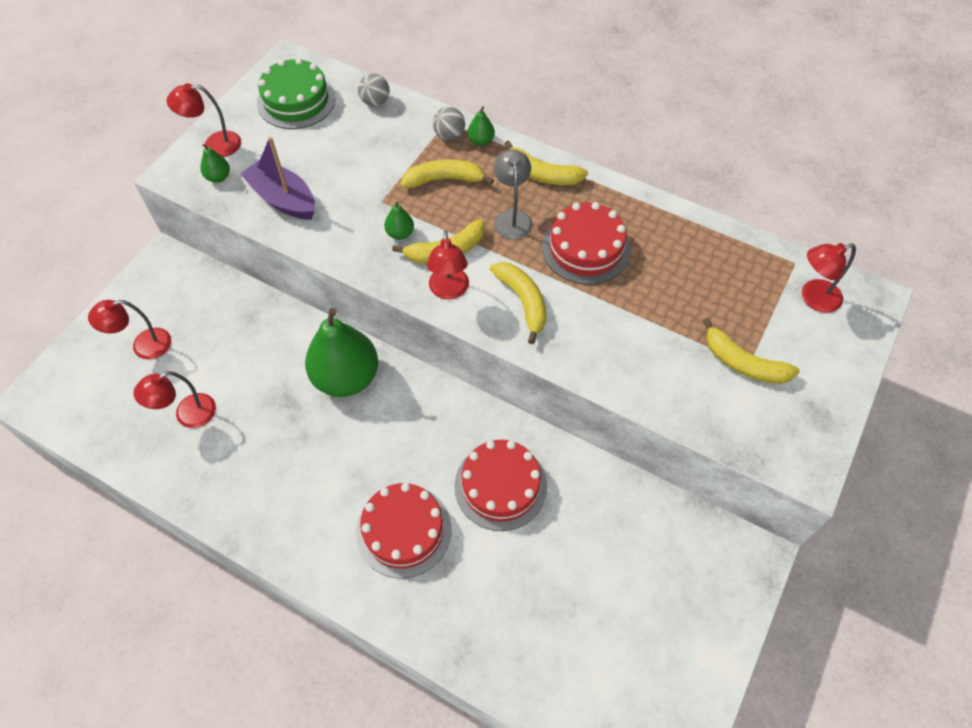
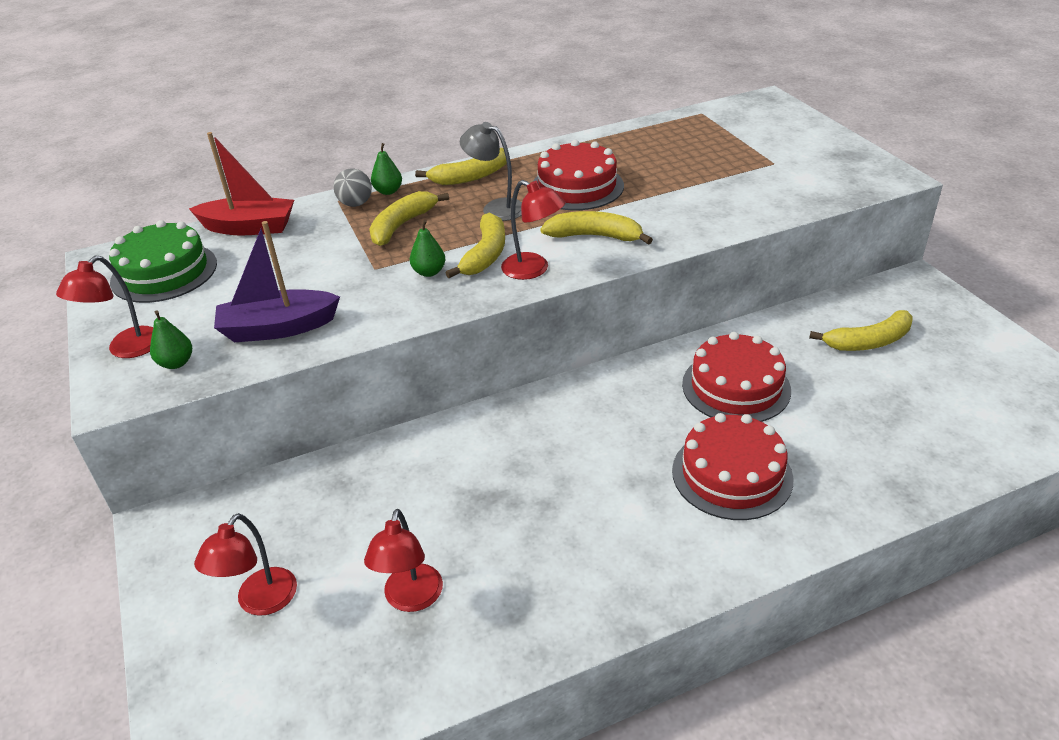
camera: 50 degrees left, 20 degrees down
green pear [305,308,378,397] -> none
grey ball [358,73,390,107] -> red boat [189,132,294,235]
yellow banana [703,318,800,384] -> yellow banana moved to [809,310,913,351]
red lamp [802,243,856,313] -> none

